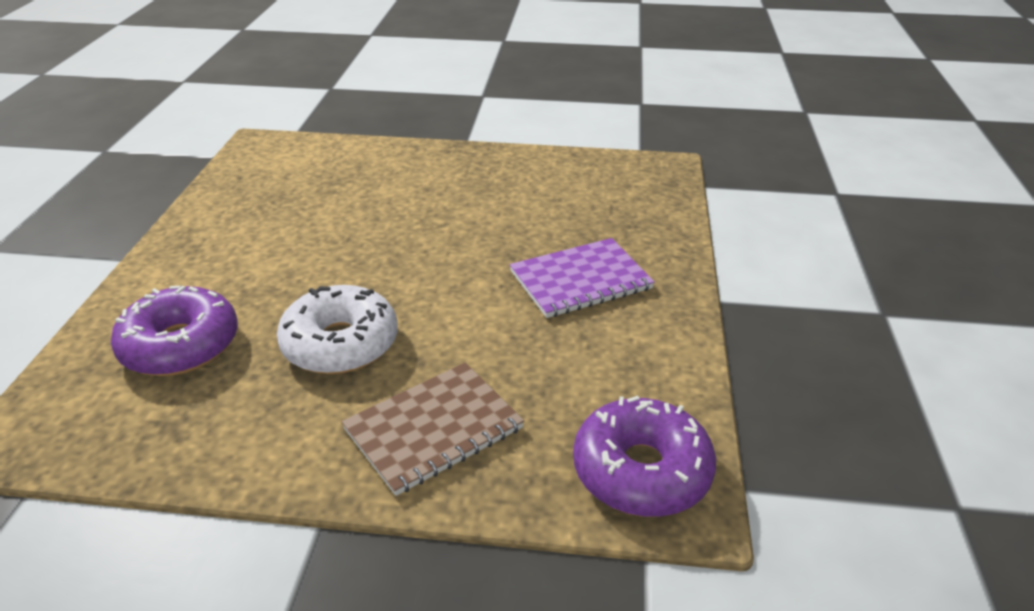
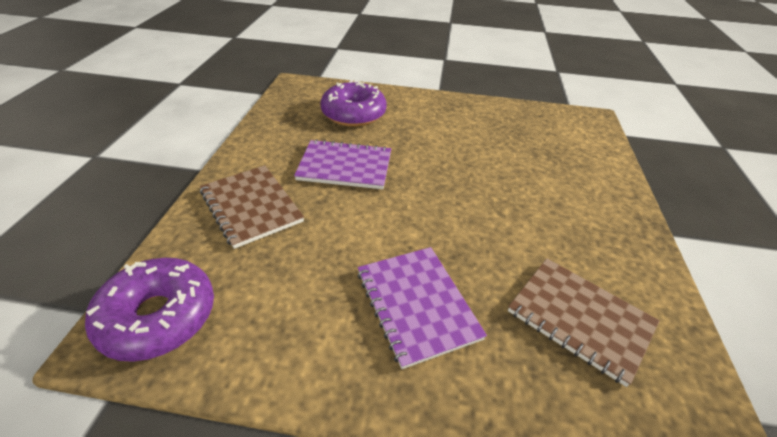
camera: 90 degrees right, 5 degrees up
white donut [277,285,397,374] -> purple notebook [294,139,391,189]
none -> brown notebook [508,258,660,387]

